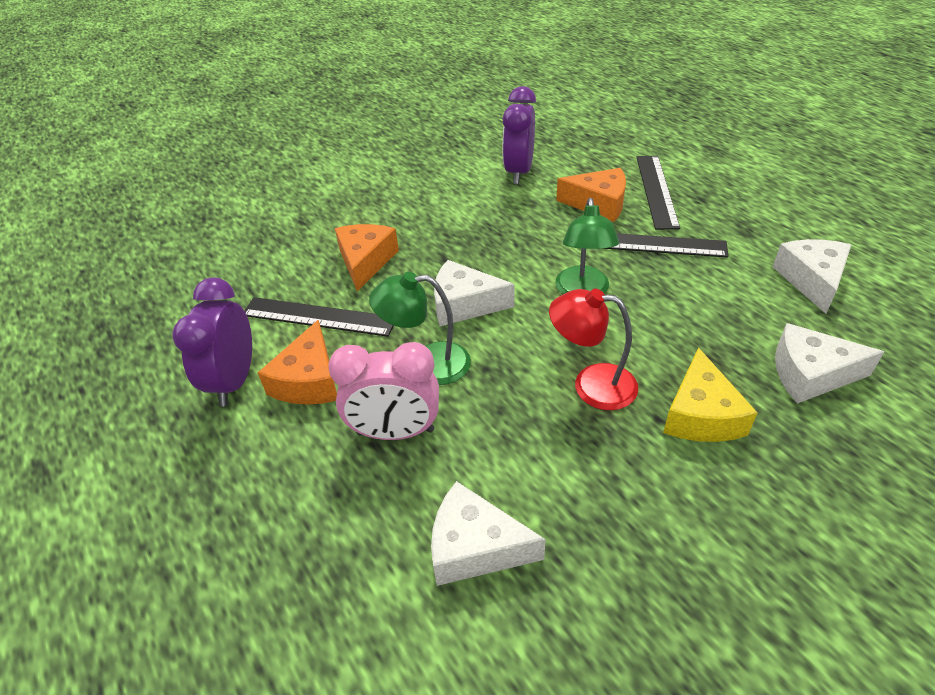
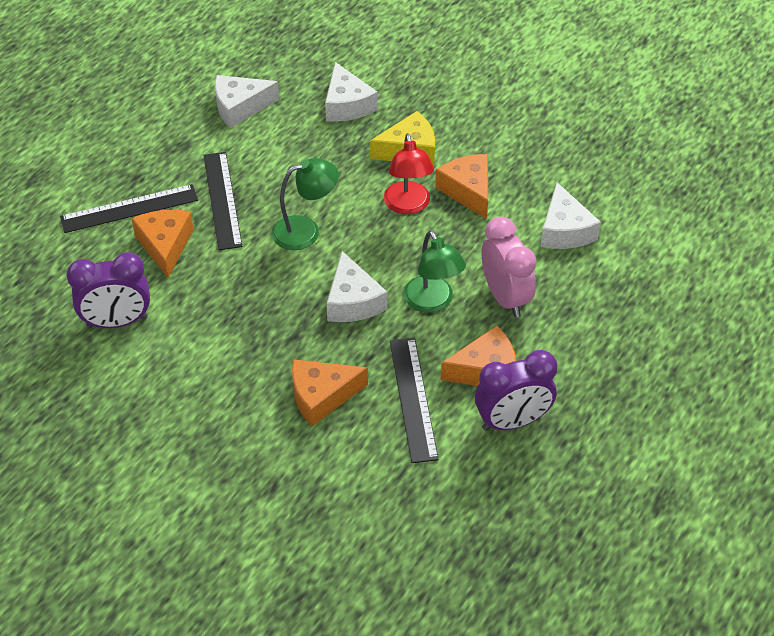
camera: 115 degrees left, 5 degrees up
none -> orange cheese [435,154,488,219]

